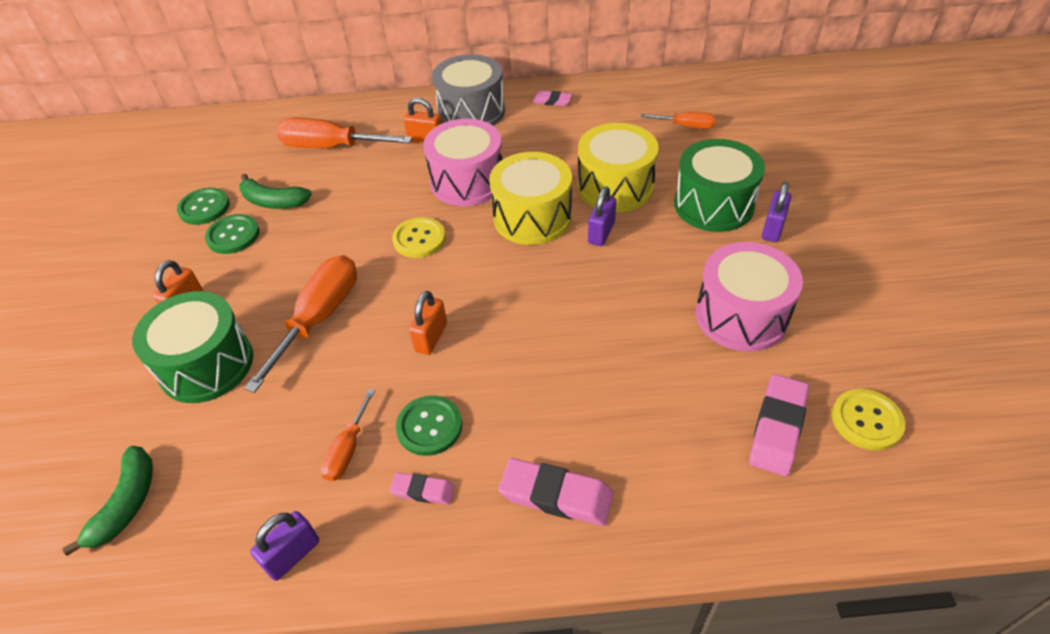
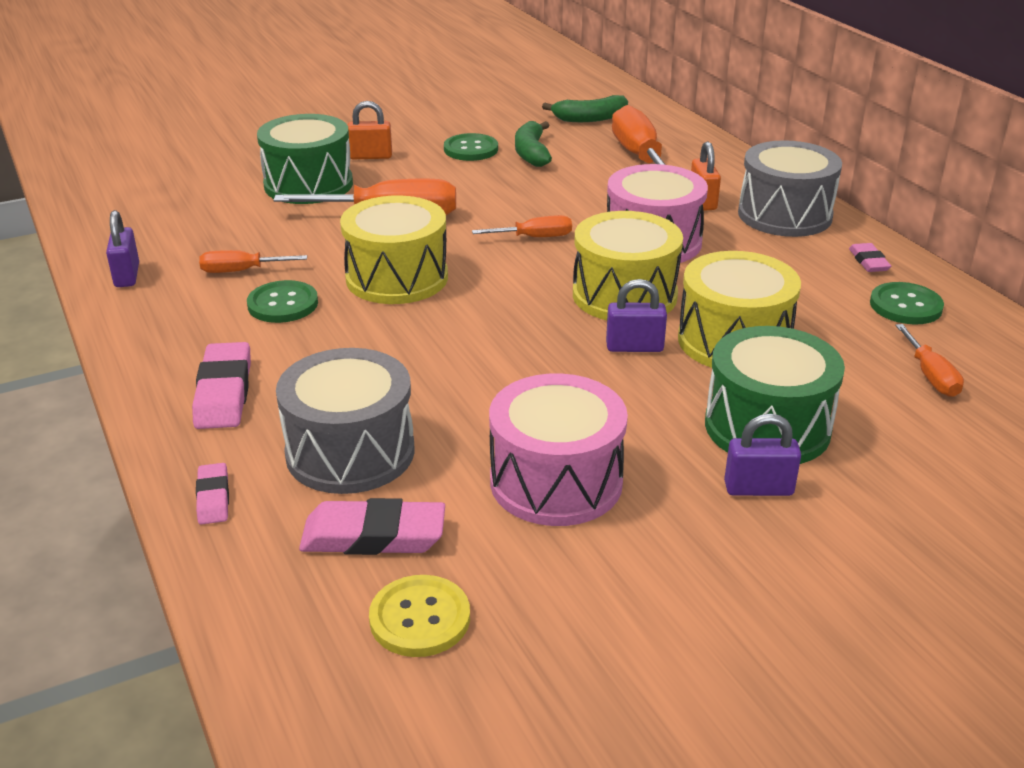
camera: 65 degrees right, 15 degrees down
green banana [62,446,153,556] -> green banana moved to [542,95,628,122]
green button [177,188,230,225] -> green button moved to [870,282,944,324]
purple padlock [250,511,319,581] -> purple padlock turned 60 degrees clockwise [106,210,139,287]
pink eraser [390,473,454,505] -> pink eraser moved to [196,463,229,525]
yellow button [392,217,446,258] -> orange screwdriver [472,215,572,237]
orange padlock [409,291,447,355] -> yellow drum [340,195,448,304]
none -> grey drum [276,348,414,494]

